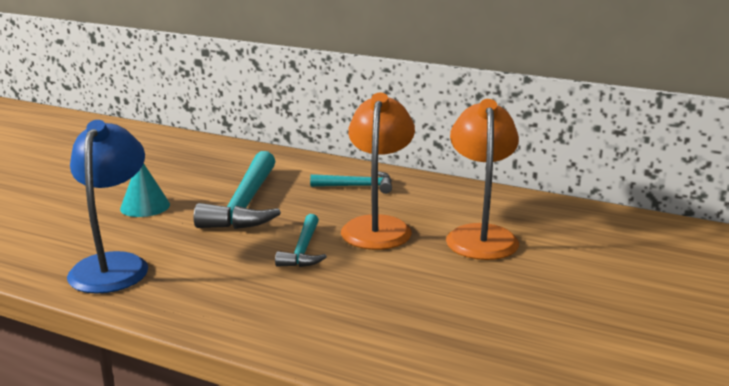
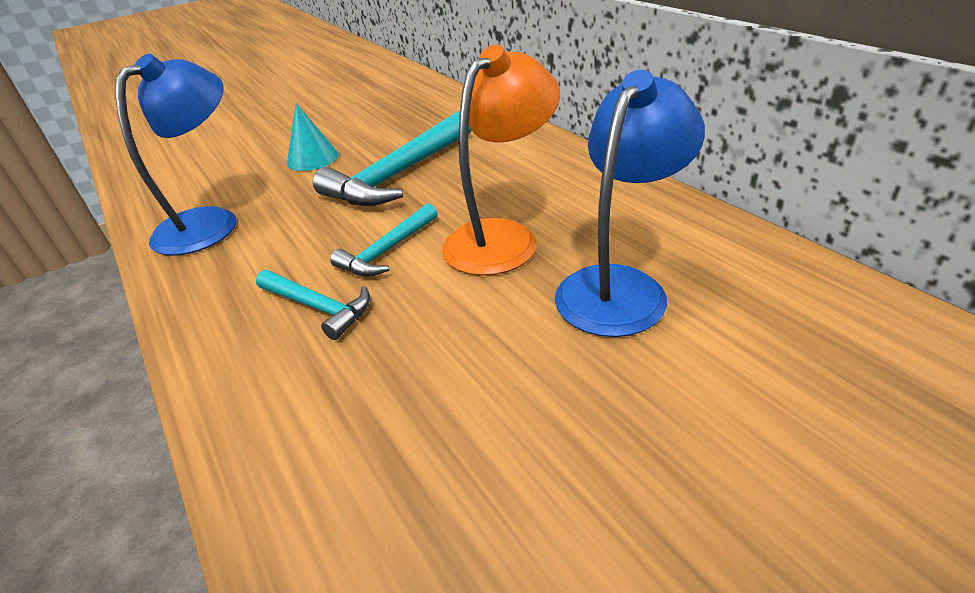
camera: 35 degrees right, 15 degrees up
turquoise hammer [310,171,392,194] -> turquoise hammer moved to [256,270,370,340]
orange lamp [446,99,519,260] -> blue lamp [555,70,705,337]

